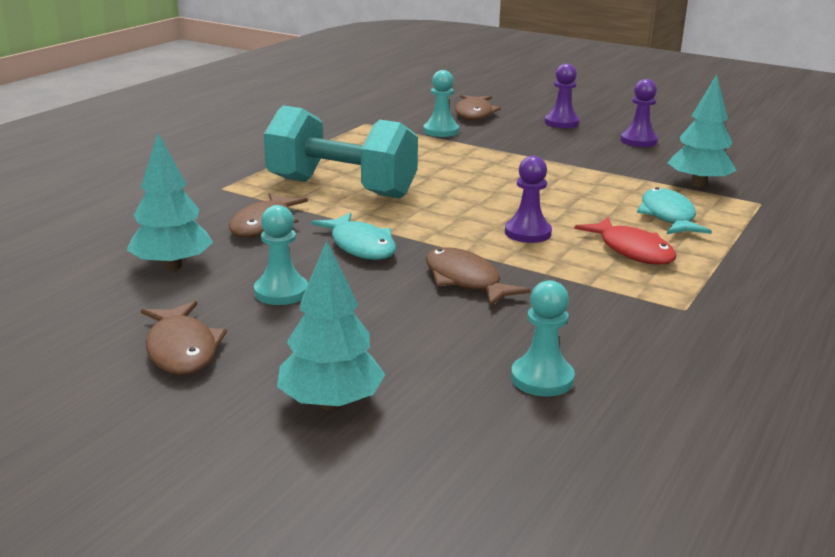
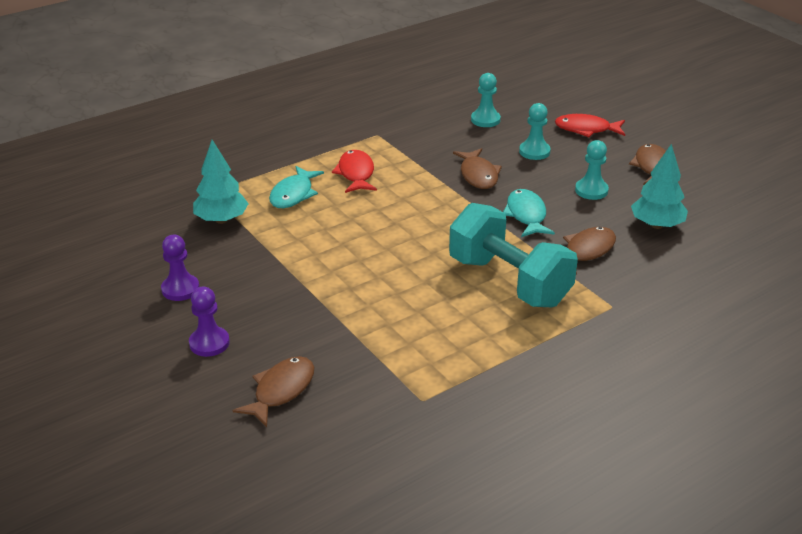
camera: 155 degrees left, 10 degrees up
turquoise tree [277,240,386,410] -> red fish [555,114,625,137]
turquoise pawn [423,70,459,137] -> turquoise pawn moved to [519,103,551,160]
purple pawn [505,156,552,243] -> none

